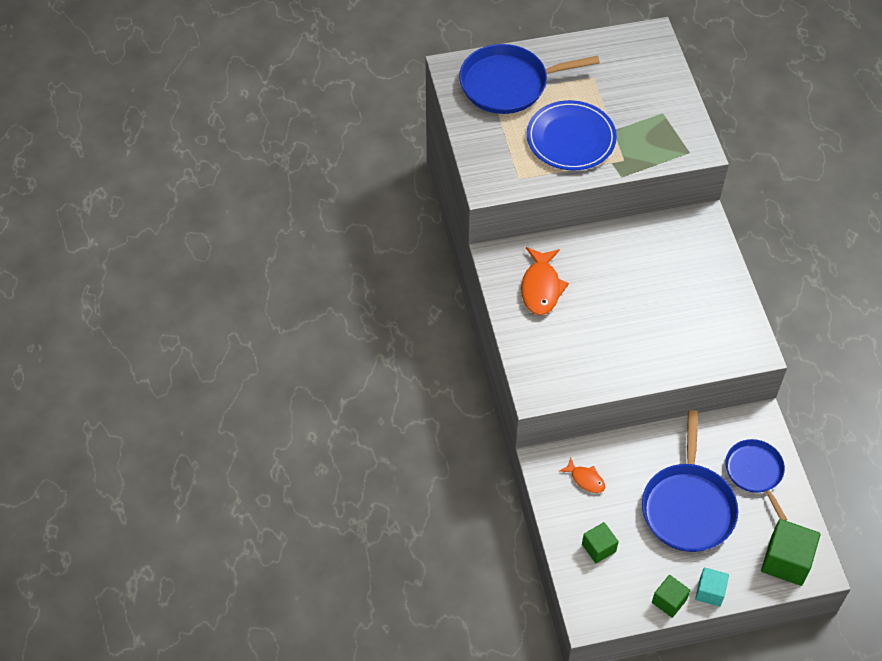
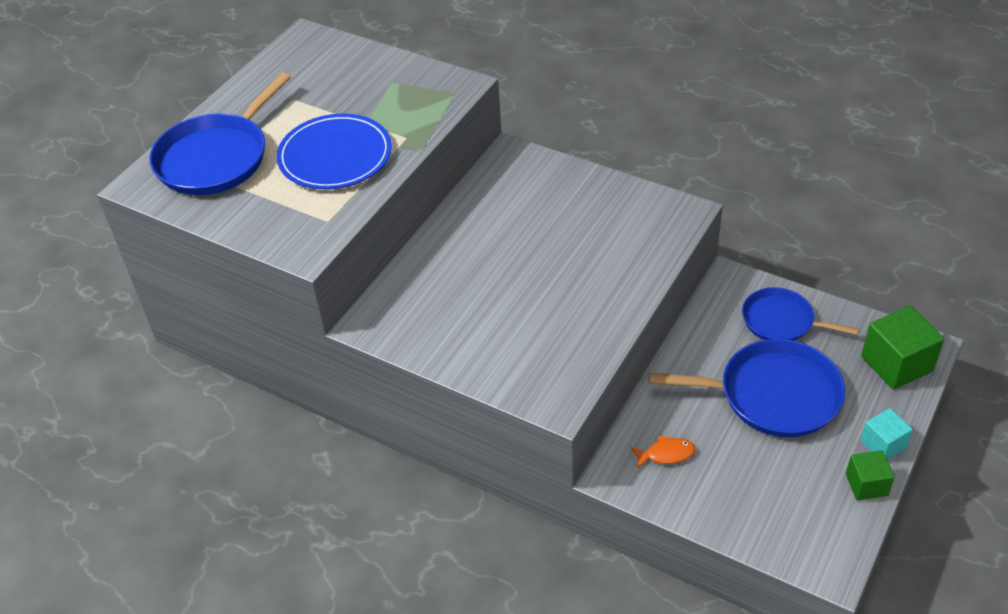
camera: 45 degrees left, 10 degrees down
orange fish [521,247,569,315] -> none
green cube [582,522,619,563] -> none
blue pan [642,410,738,552] -> blue pan turned 45 degrees counterclockwise [649,339,845,437]

